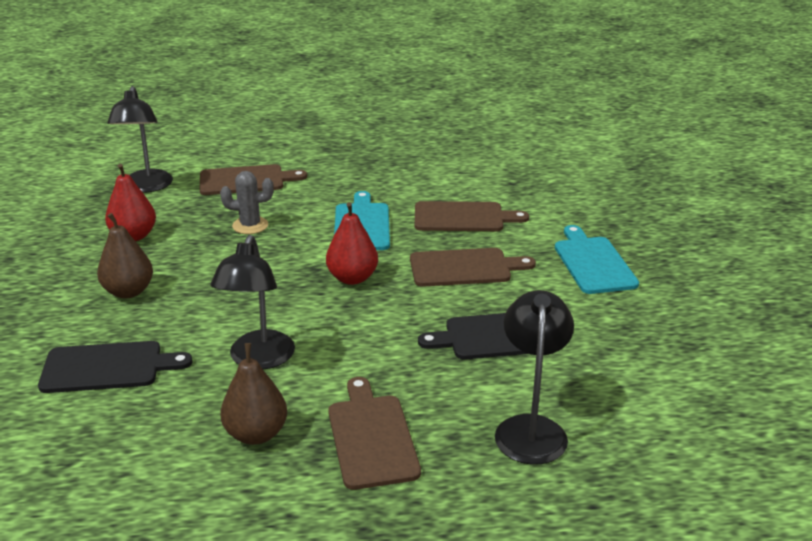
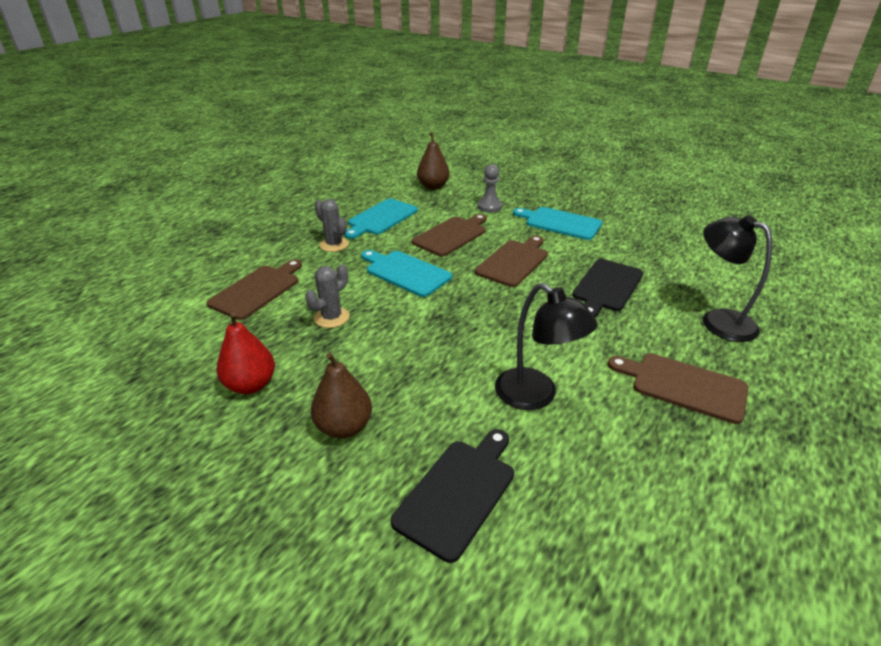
camera: 50 degrees left, 5 degrees up
black lamp [107,86,173,193] -> none
brown pear [220,343,287,445] -> brown pear moved to [417,132,449,190]
red pear [326,202,378,285] -> none
none -> grey cactus [315,199,349,252]
none -> turquoise cutting board [345,198,418,239]
none -> grey pawn [477,164,502,213]

